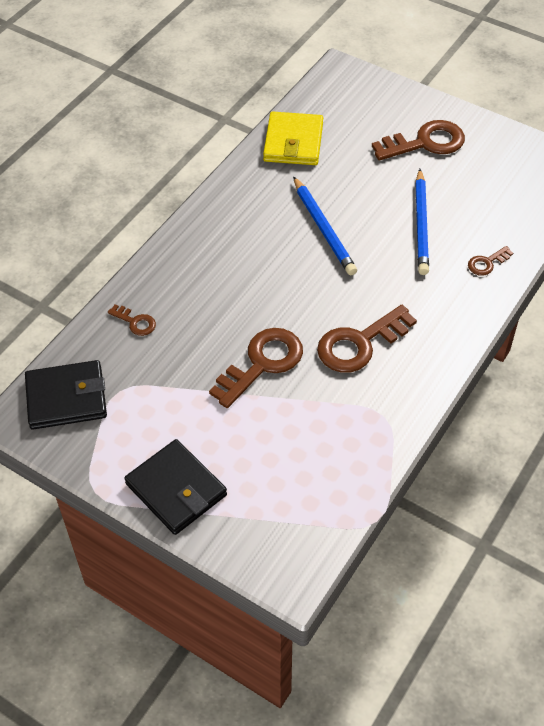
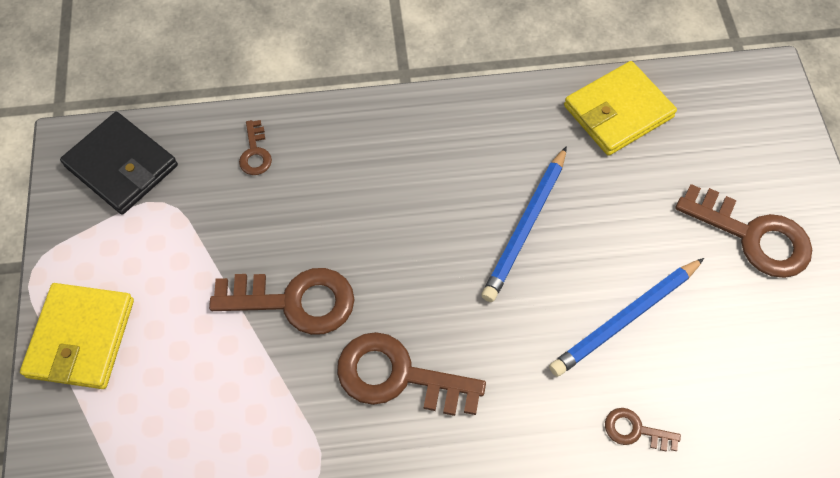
camera: 50 degrees right, 10 degrees up
black wallet [124,439,227,535] -> yellow wallet [20,283,134,389]

